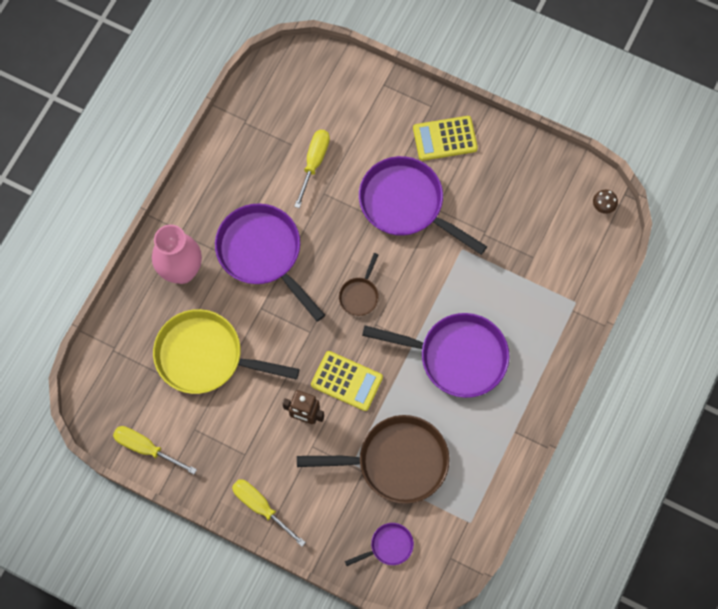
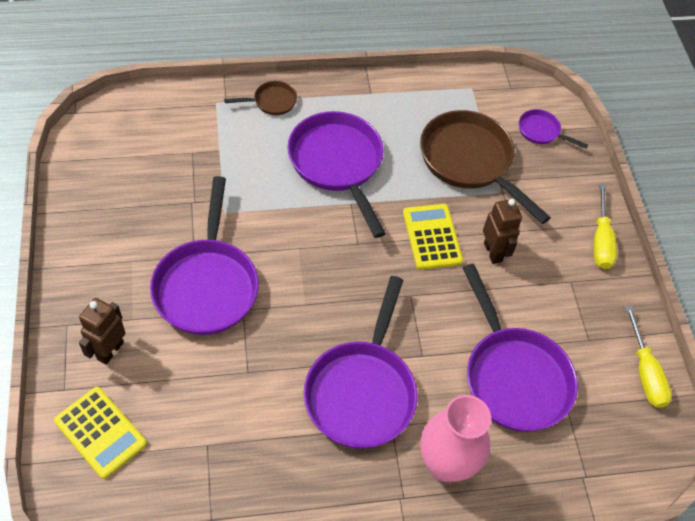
camera: 130 degrees left, 15 degrees down
yellow pan [153,309,299,394] -> purple pan [463,264,578,432]
yellow screwdriver [294,130,330,208] -> none
brown pan [339,253,379,316] -> brown pan moved to [224,81,297,115]
yellow calculator [413,116,478,161] -> yellow calculator moved to [54,387,147,479]
brown mushroom [593,190,618,214] -> none
none -> brown robot [79,298,125,365]

